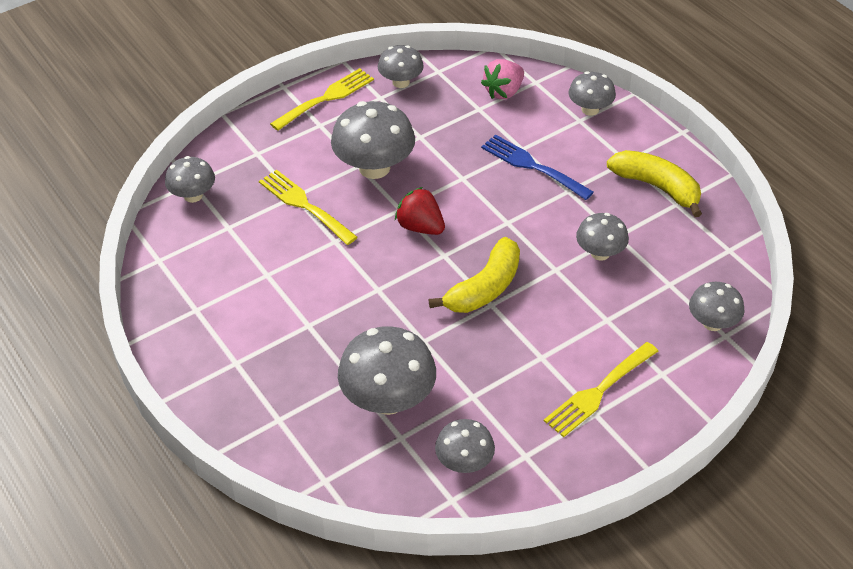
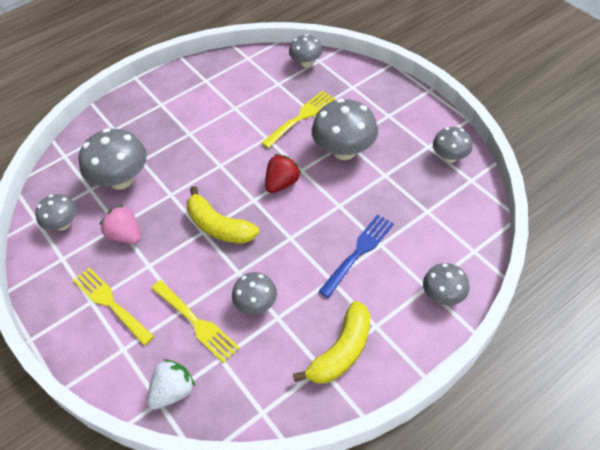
camera: 90 degrees right, 5 degrees up
yellow fork [270,68,374,131] -> yellow fork moved to [151,280,240,363]
pink strawberry [481,59,524,99] -> pink strawberry moved to [99,205,141,244]
grey mushroom [689,282,744,331] -> white strawberry [147,359,195,409]

